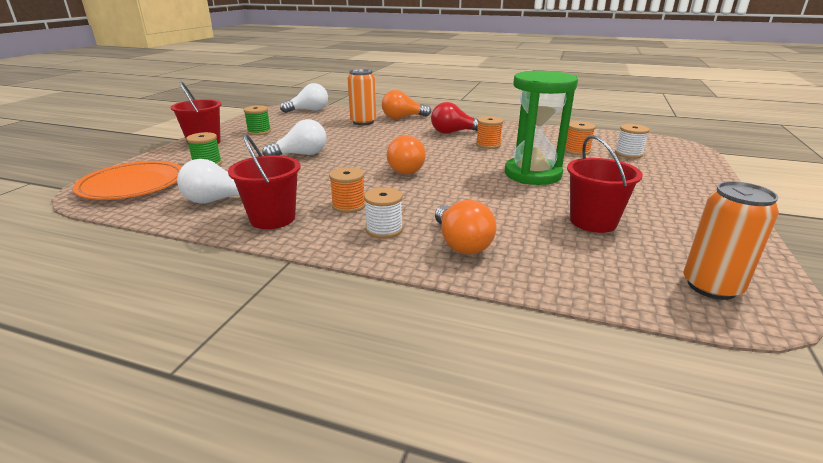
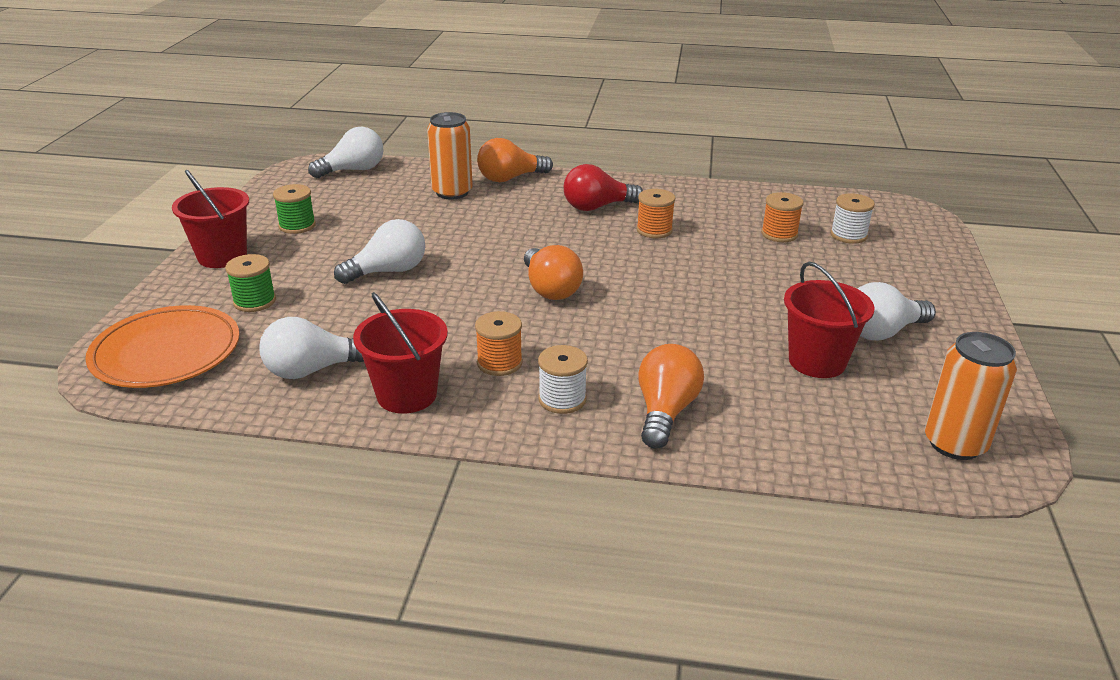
camera: 10 degrees left, 5 degrees up
orange light bulb [435,200,497,254] -> orange light bulb turned 135 degrees counterclockwise [639,344,704,449]
green hourglass [505,71,578,185] -> none
none -> white light bulb [858,282,936,340]

